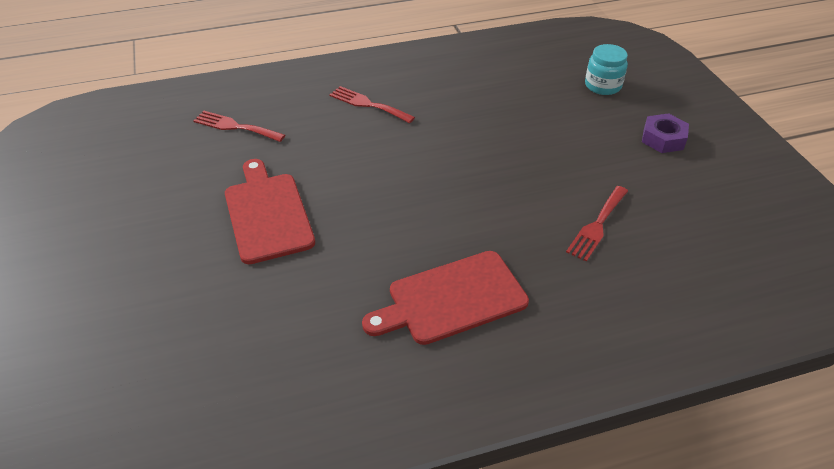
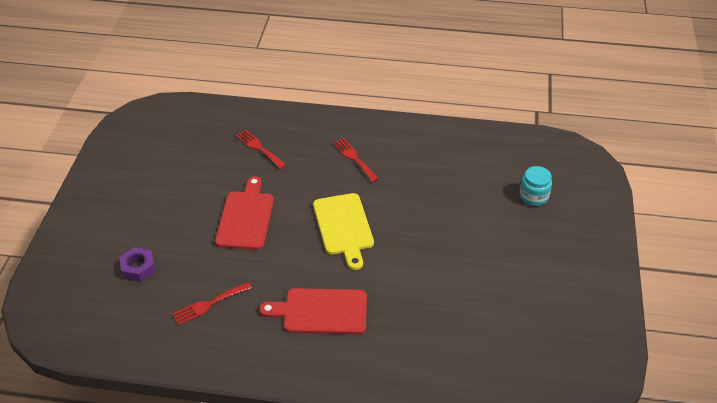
camera: 25 degrees right, 0 degrees up
red fork [566,186,628,262] -> red fork moved to [172,282,252,325]
purple nut [642,113,689,153] -> purple nut moved to [119,247,156,282]
none -> yellow cutting board [313,193,374,270]

